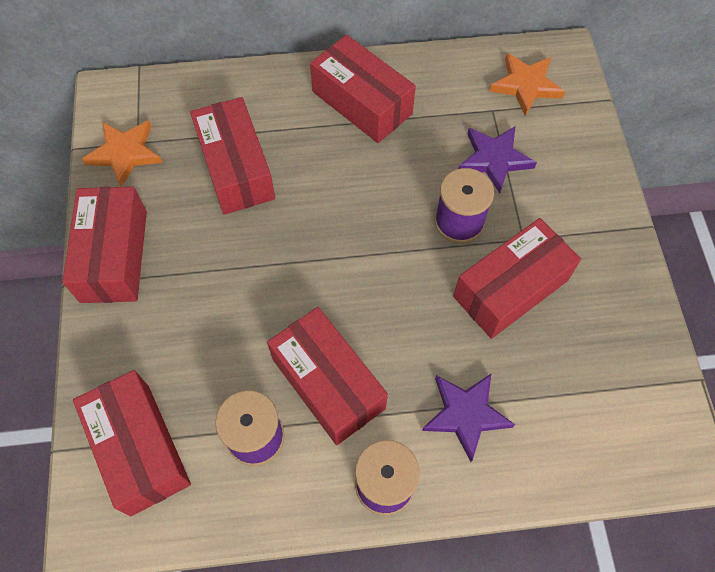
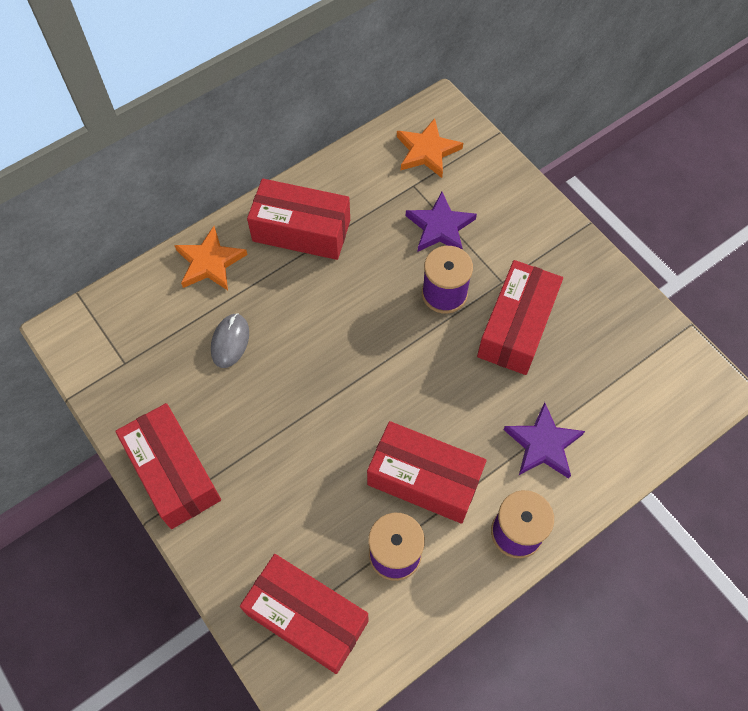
camera: 30 degrees left, 0 degrees up
orange star [82,120,162,187] -> orange star moved to [174,226,248,290]
red box [190,97,275,215] -> grey mouse [211,313,249,368]

